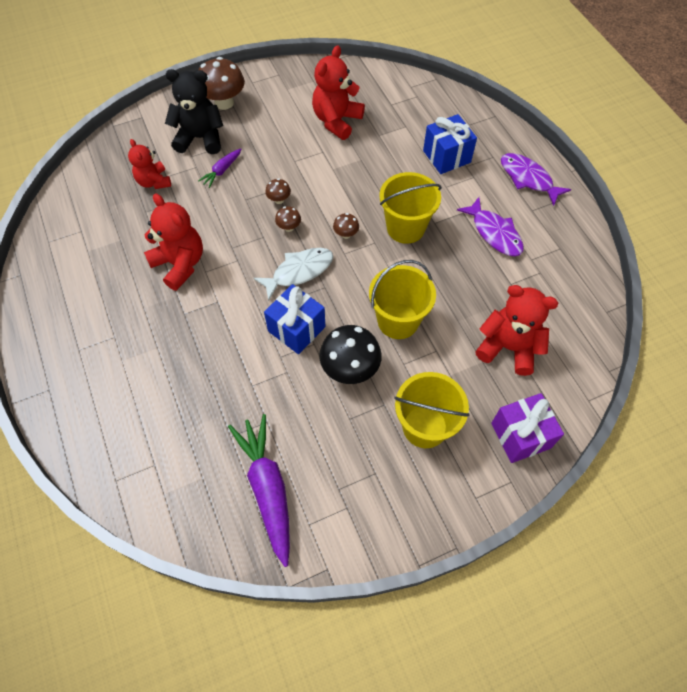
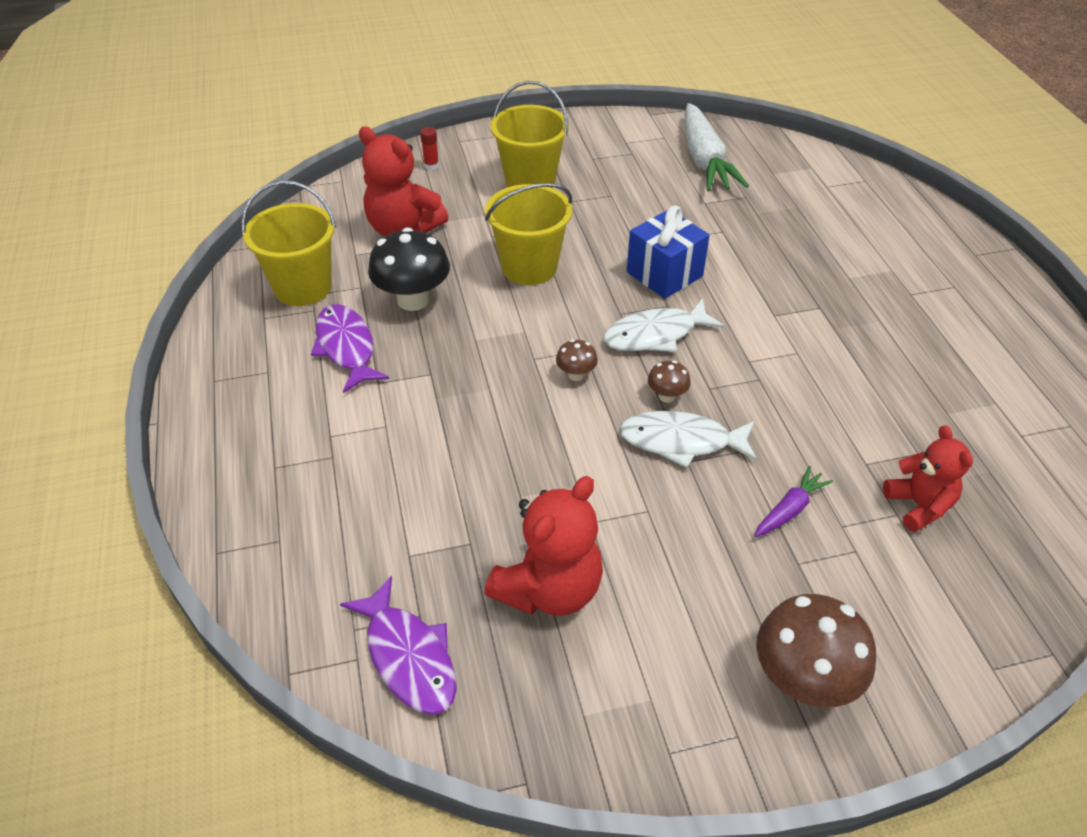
camera: 170 degrees left, 15 degrees down
red teddy bear [144,193,203,291] -> none
black teddy bear [165,69,223,154] -> none
purple carrot [228,414,290,567] -> white carrot [685,103,749,191]
brown mushroom [265,178,291,204] -> white fish [619,411,757,468]
black mushroom [319,325,382,384] -> black mushroom moved to [368,227,450,311]
yellow bucket [380,172,442,244] -> yellow bucket moved to [241,180,336,306]
blue gift [423,114,477,174] -> none
purple gift [491,393,564,463] -> red glue stick [420,127,439,170]
purple fish [501,153,571,206] -> purple fish moved to [340,576,457,715]

